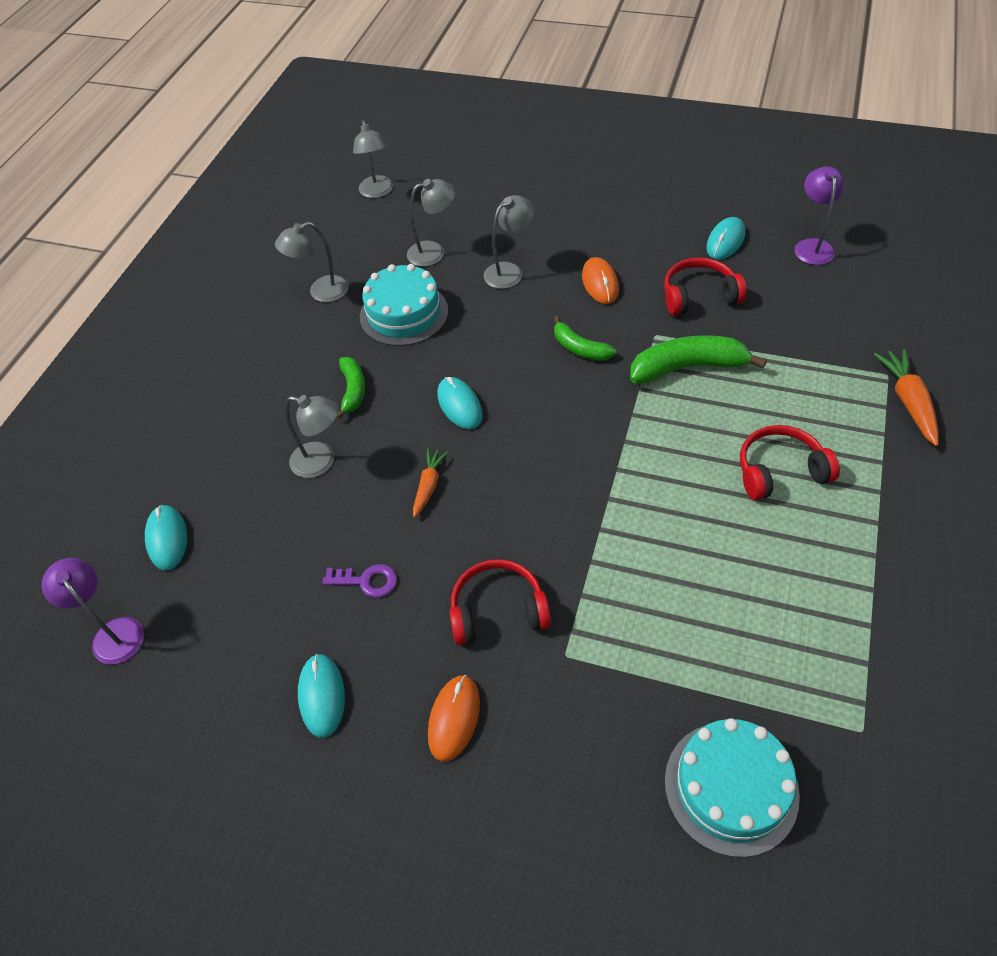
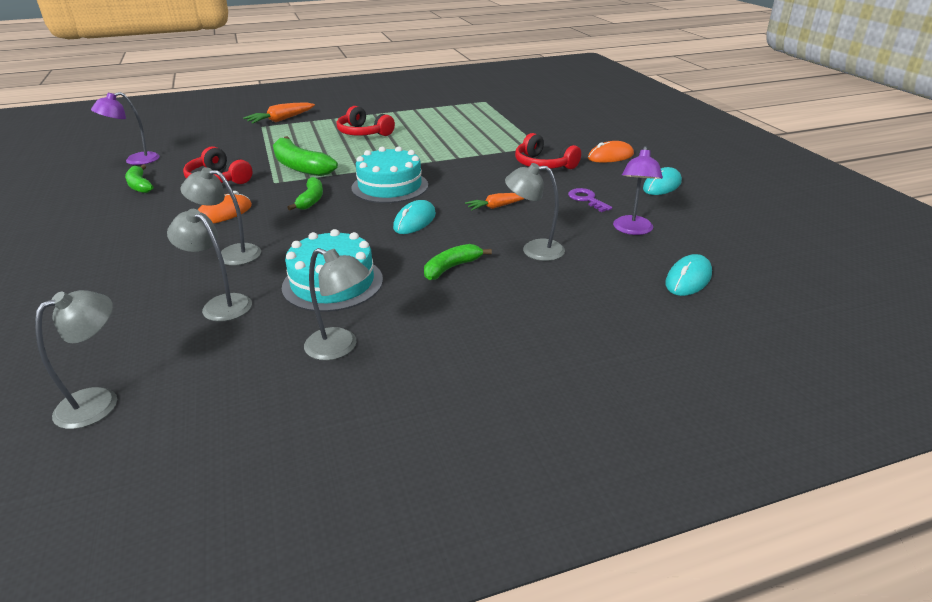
camera: 130 degrees left, 20 degrees down
purple lamp [42,558,144,664] -> purple lamp moved to [613,146,663,235]
grey lamp [285,395,339,478] -> grey lamp turned 60 degrees counterclockwise [505,163,565,261]
turquoise cake [665,718,800,857] -> turquoise cake moved to [351,146,428,203]
turquoise mouse [706,217,745,260] -> green banana [125,165,153,193]

